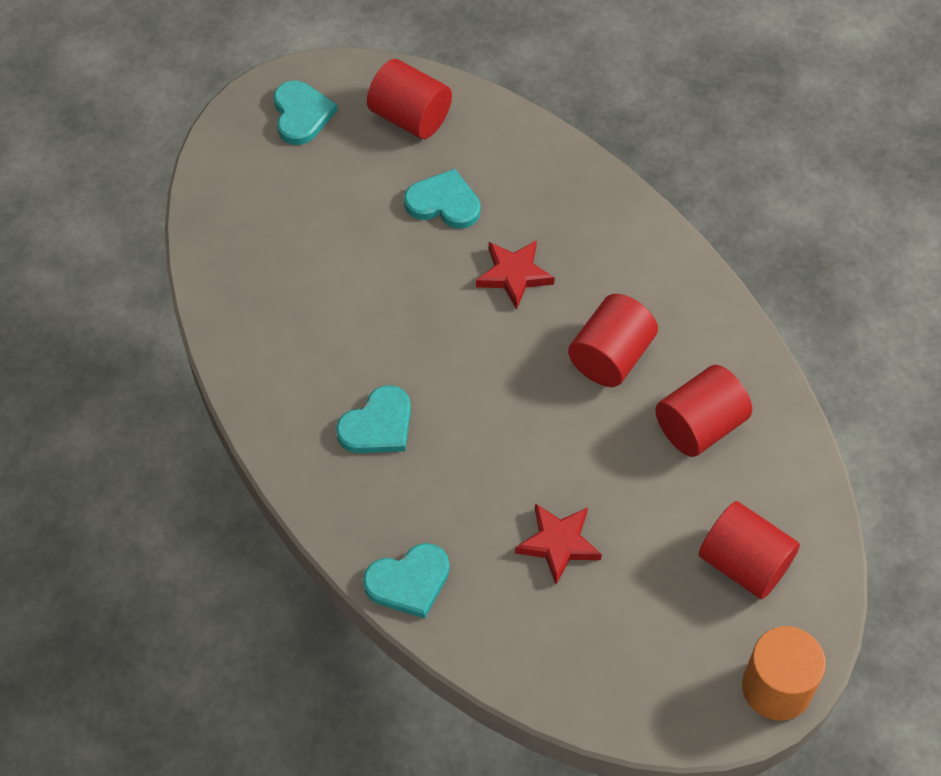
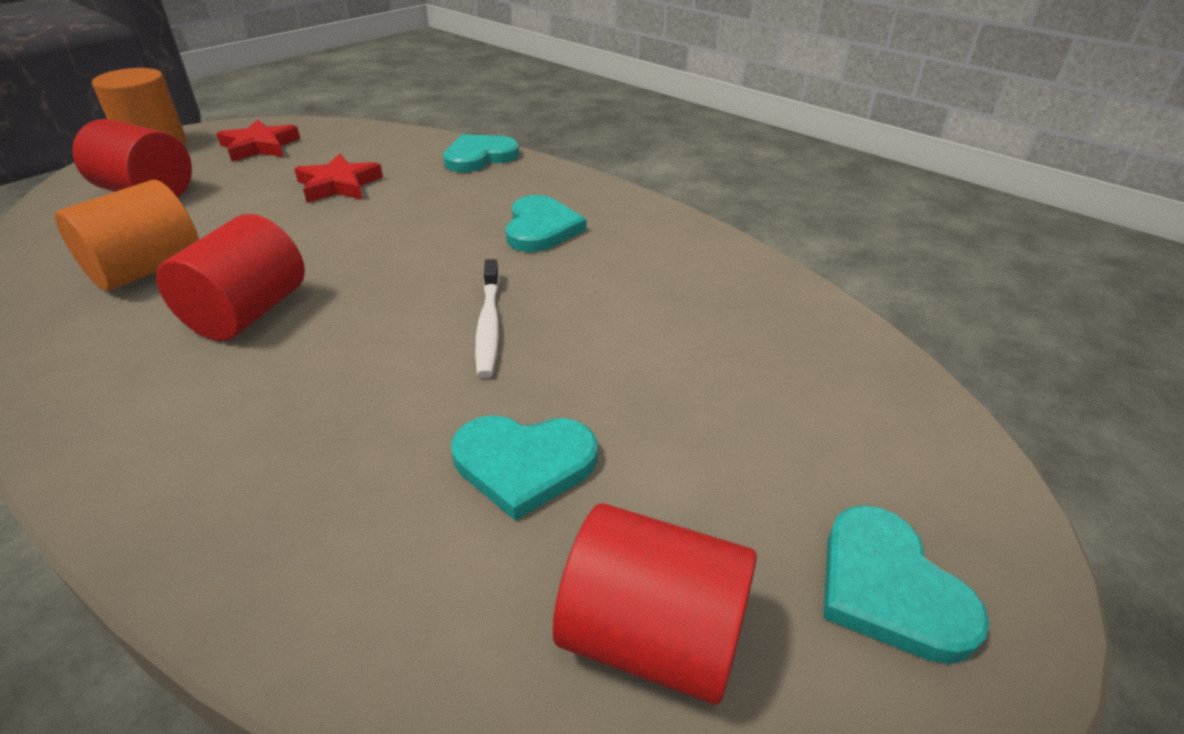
camera: 165 degrees right, 20 degrees down
turquoise heart [336,385,411,453] -> turquoise heart turned 150 degrees clockwise [506,195,586,252]
red star [476,240,555,310] -> red star moved to [217,120,300,162]
red cylinder [655,365,752,457] -> orange cylinder [55,180,199,291]
none -> white toothbrush [475,259,500,378]

